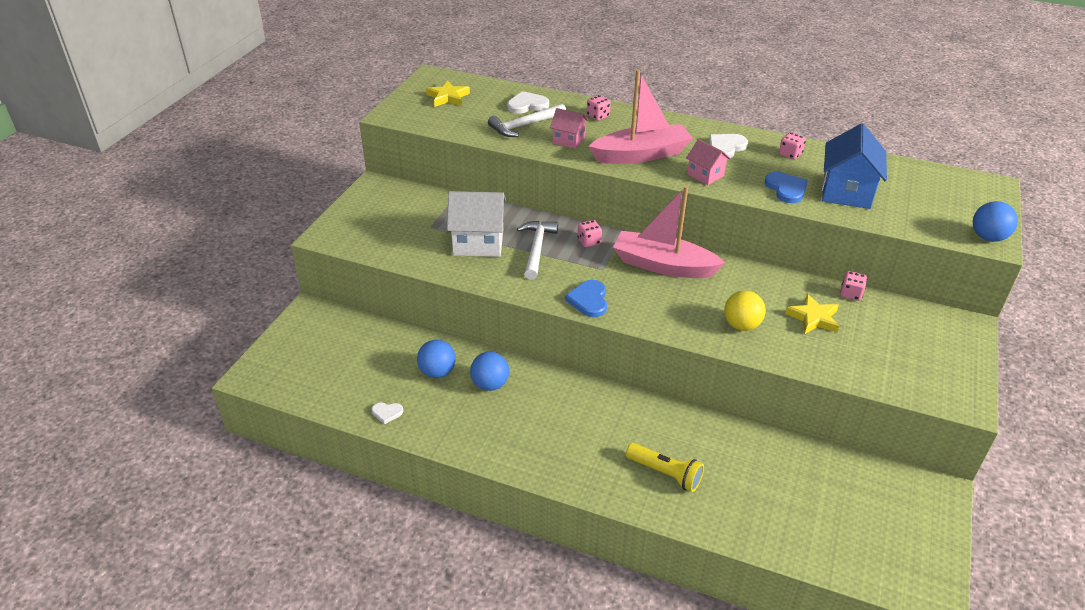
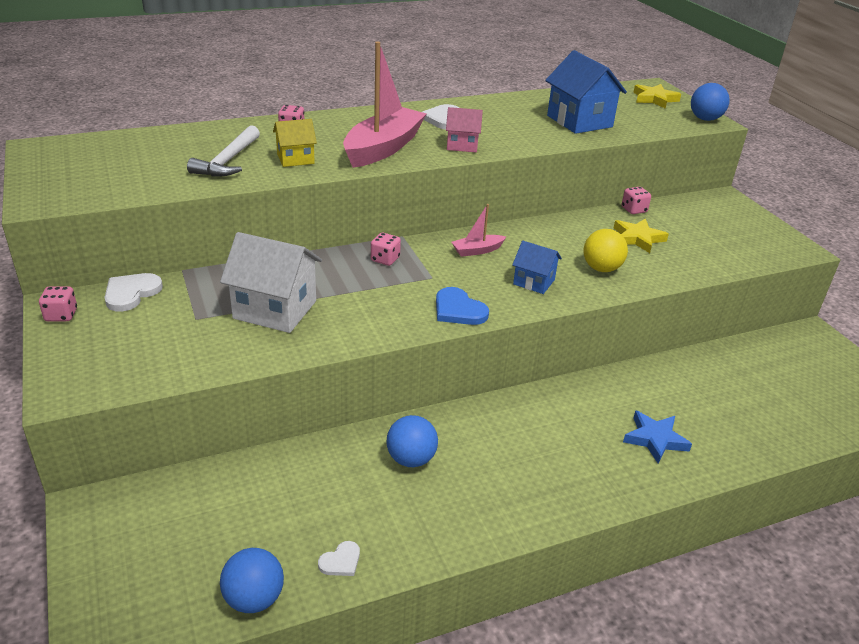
camera: 45 degrees left, 5 degrees down
blue ball [417,340,456,378] -> blue ball moved to [220,548,284,613]
yellow star [426,80,470,107] -> yellow star moved to [633,84,681,109]
white house [447,191,506,257] -> white house turned 60 degrees clockwise [220,232,322,333]
white heart [507,91,549,114] -> white heart moved to [104,273,163,311]
white hammer [517,221,558,280] -> none
pink house [550,108,588,149] -> yellow house [273,119,317,167]
pink boat [613,186,725,278] -> pink boat [451,204,506,257], size x0.46
yellow flashlight [626,443,704,492] -> blue star [623,410,692,463]
blue heart [765,172,808,203] -> none
pink dice [779,132,806,160] -> pink dice moved to [39,286,77,321]
none -> blue house [512,241,562,294]

